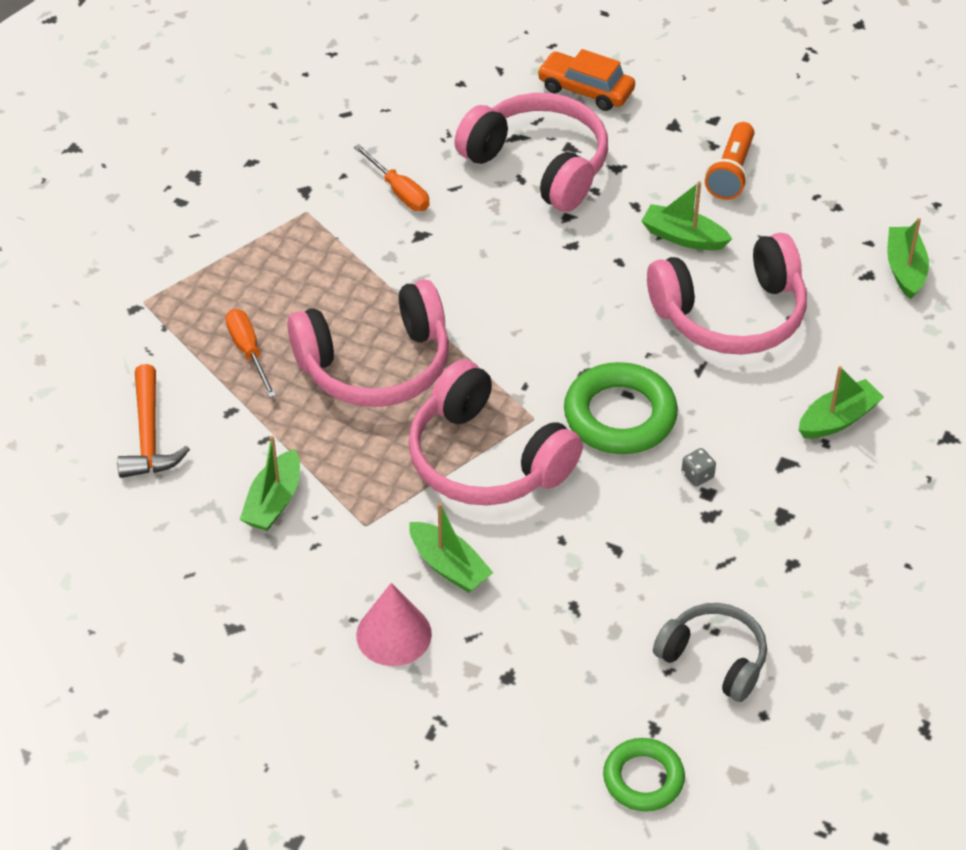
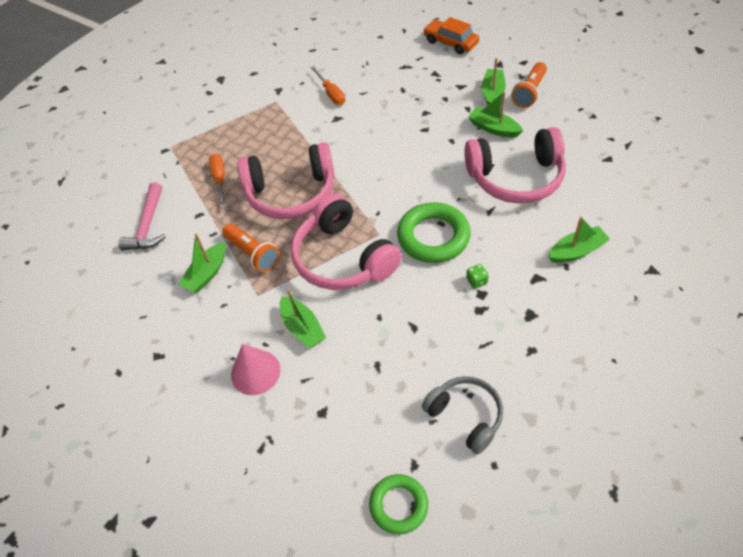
camera: 15 degrees right, 5 degrees up
orange hammer [117,364,190,478] -> pink hammer [119,183,166,251]
pink headphones [454,93,608,212] -> none
grey dice [681,448,716,486] -> green dice [466,264,489,289]
green boat [887,218,929,300] -> green boat moved to [482,58,506,105]
none -> orange flashlight [222,223,279,272]

